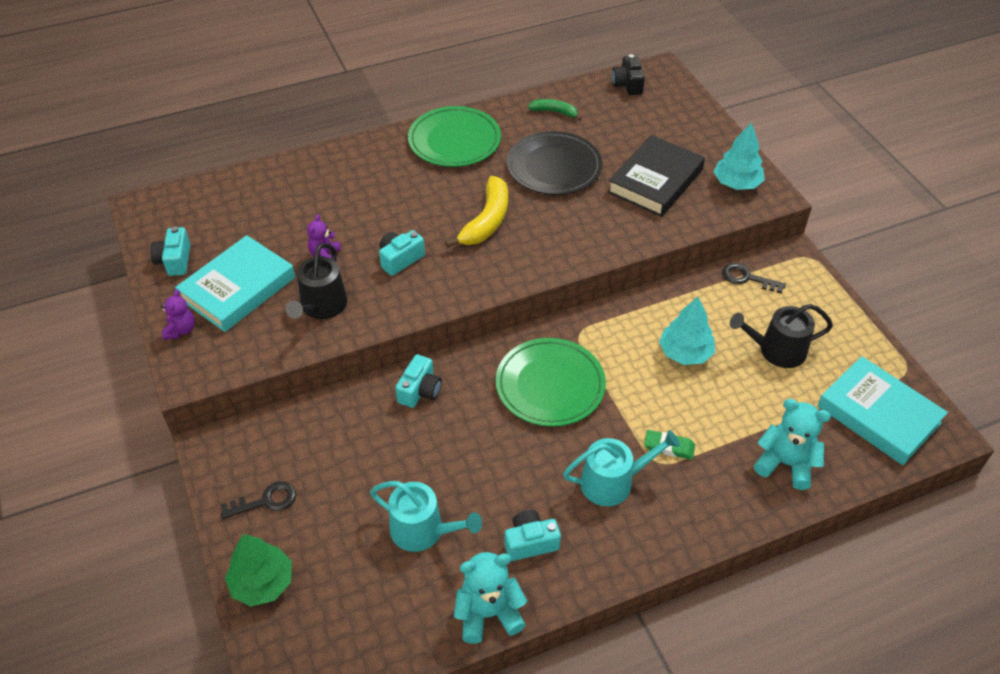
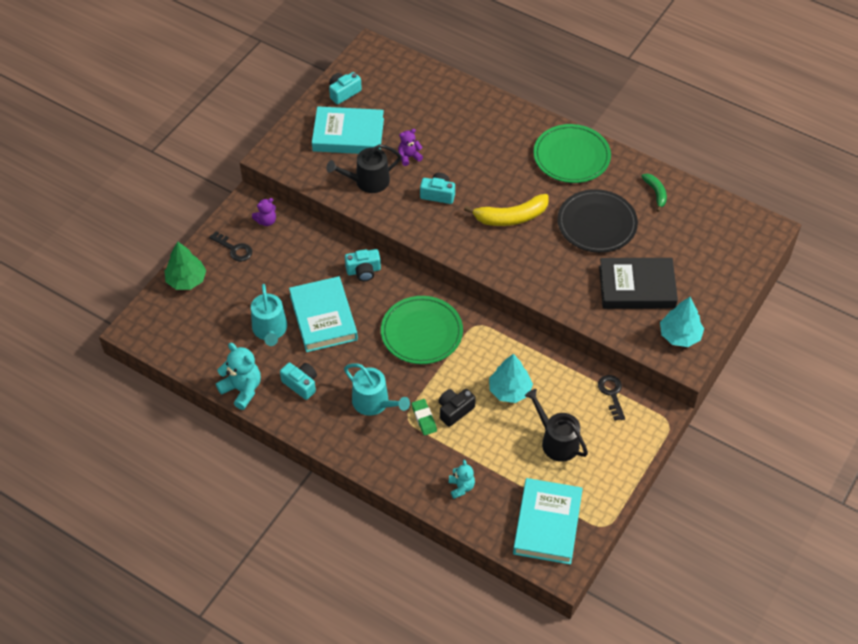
camera: 55 degrees right, 5 degrees up
purple teddy bear [161,289,195,340] -> purple teddy bear moved to [252,198,276,226]
black camera [612,54,645,95] -> black camera moved to [439,389,476,427]
turquoise teddy bear [754,399,831,490] -> turquoise teddy bear [449,460,475,499], size x0.60
none -> turquoise book [289,276,358,352]

